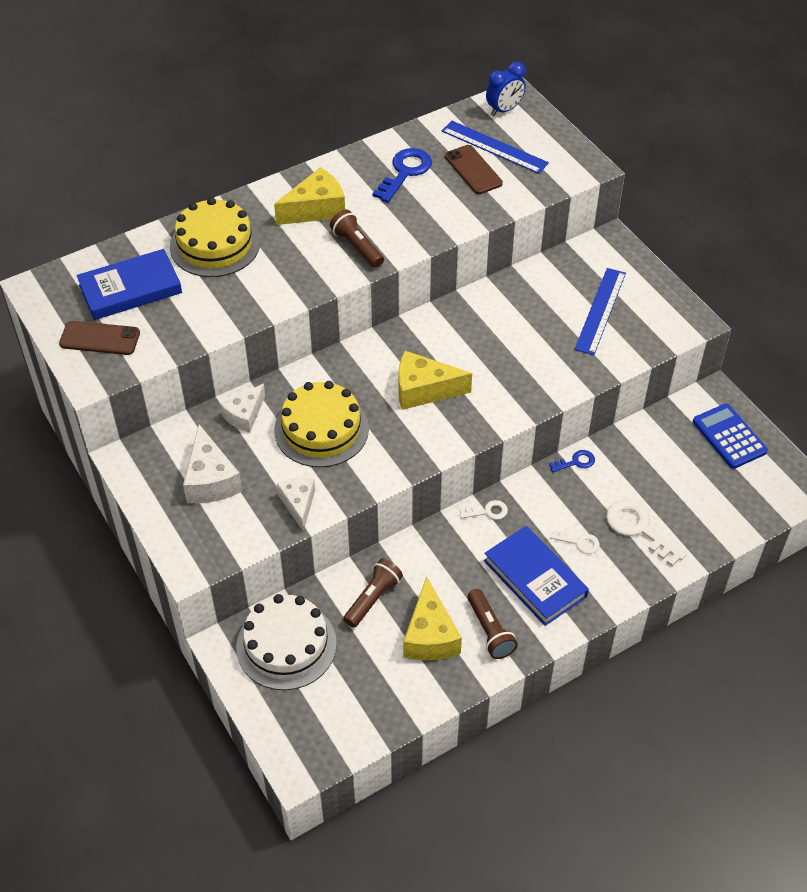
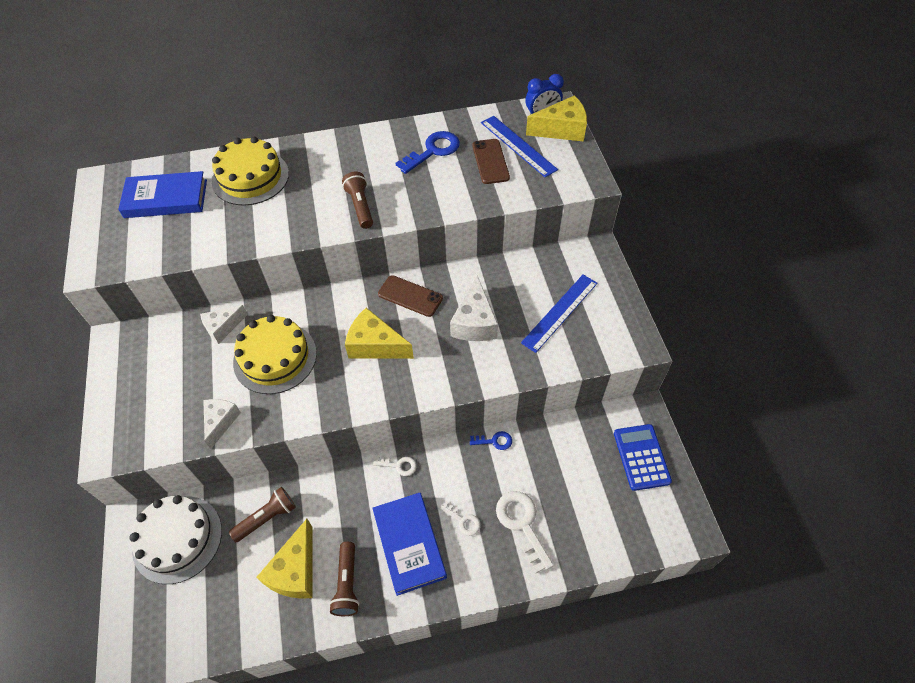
camera: 20 degrees right, 5 degrees up
brown phone [59,321,140,355] -> brown phone moved to [378,275,443,317]
white cheese [183,424,242,503] -> white cheese moved to [450,276,498,341]
yellow cheese [274,167,345,225] -> yellow cheese moved to [526,95,587,142]

